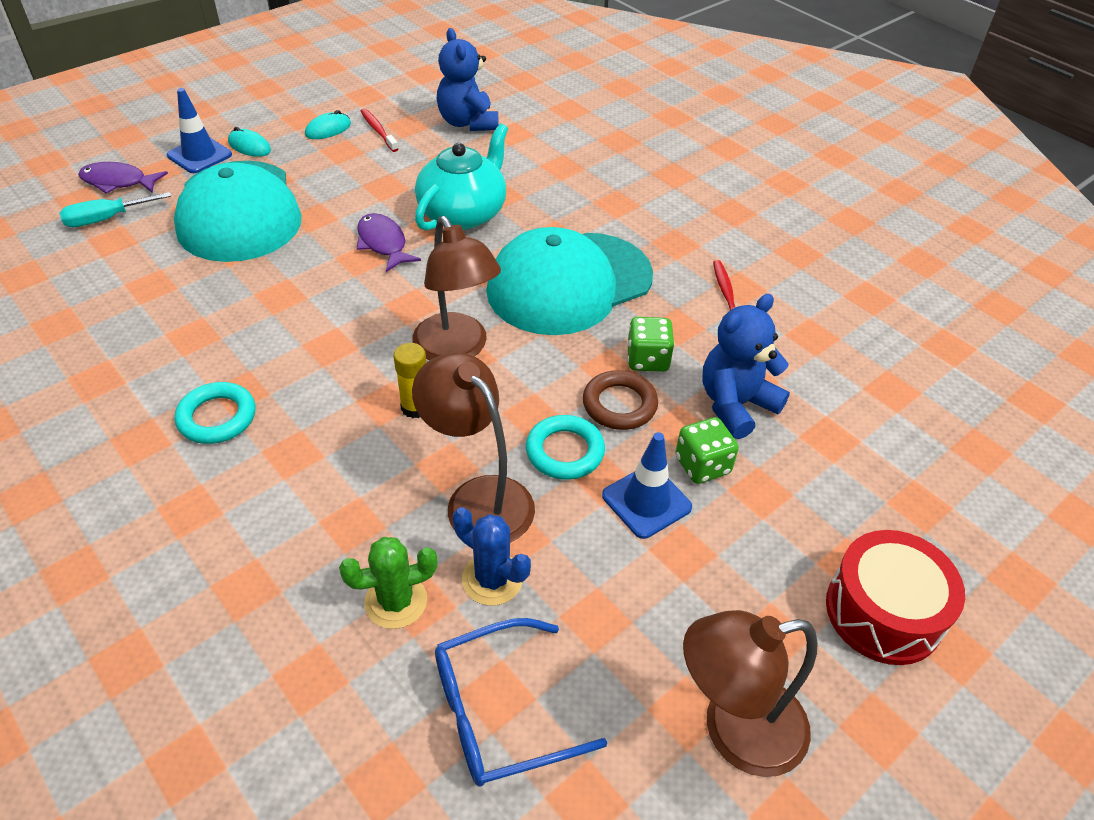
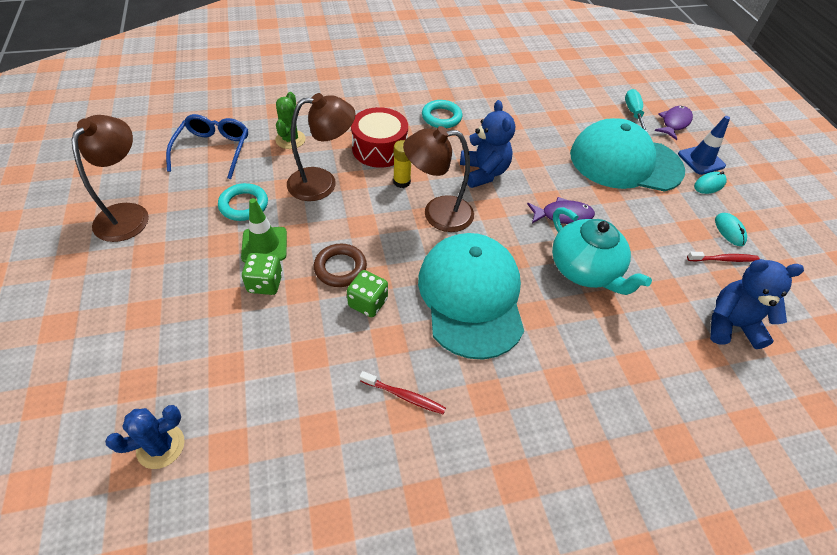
camera: 115 degrees right, 5 degrees up
blue cactus [452,507,531,606] -> blue cactus moved to [105,405,185,469]
turquoise ring [526,415,605,480] -> turquoise ring moved to [218,183,268,221]
blue traffic cone [602,432,692,539] -> green traffic cone [241,198,287,263]
blue teddy bear [702,294,790,439] -> blue teddy bear moved to [460,100,515,188]
red drum [826,530,965,665] -> red drum moved to [351,107,408,168]

